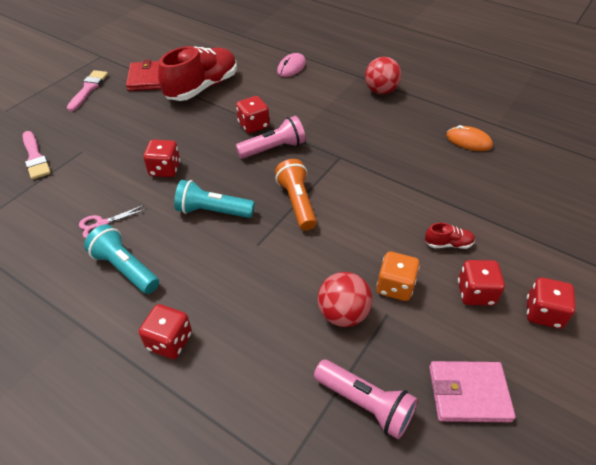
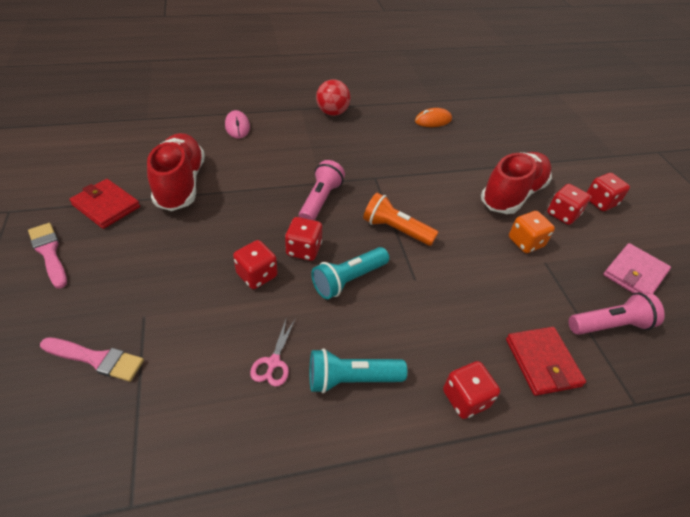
camera: 50 degrees left, 0 degrees up
red dice [236,96,269,133] -> red dice moved to [285,217,322,261]
red ball [318,272,373,327] -> none
red shoe [425,223,475,249] -> red shoe [481,152,552,214], size x2.43
none -> red wallet [506,327,586,396]

